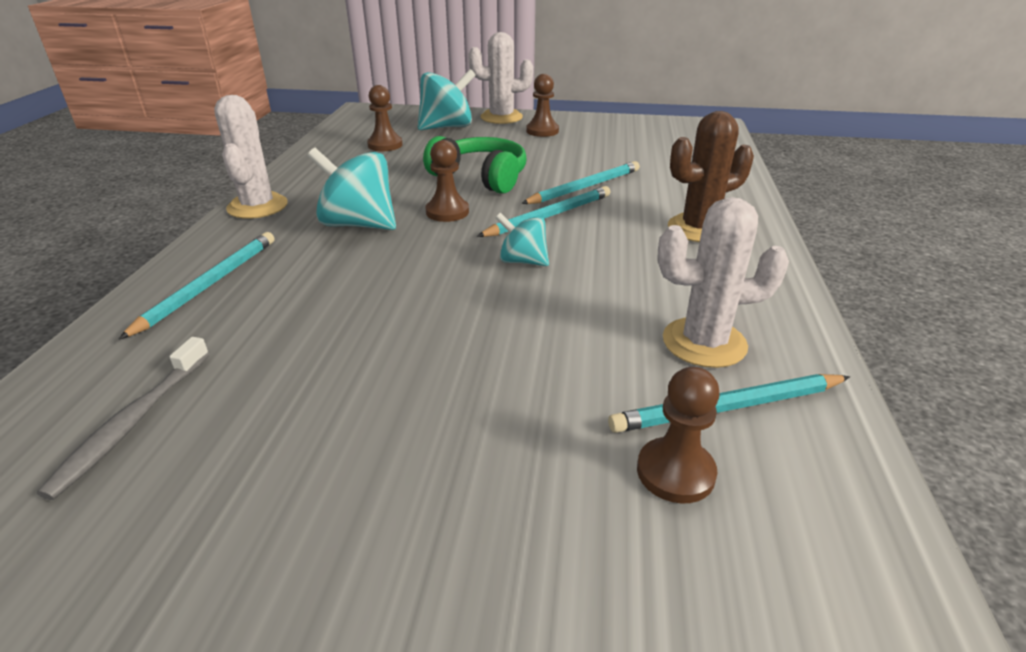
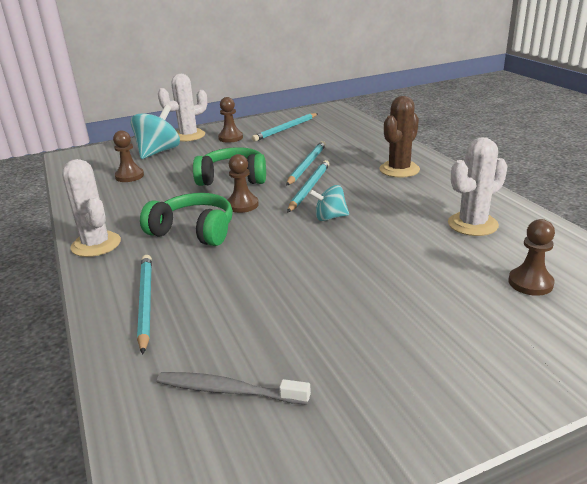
camera: 30 degrees left, 5 degrees down
grey toothbrush [37,337,209,500] -> grey toothbrush turned 120 degrees clockwise [157,372,311,405]
turquoise spinning top [307,148,396,230] -> green headphones [140,193,233,246]
turquoise pencil [608,374,850,433] -> turquoise pencil moved to [252,113,318,142]

